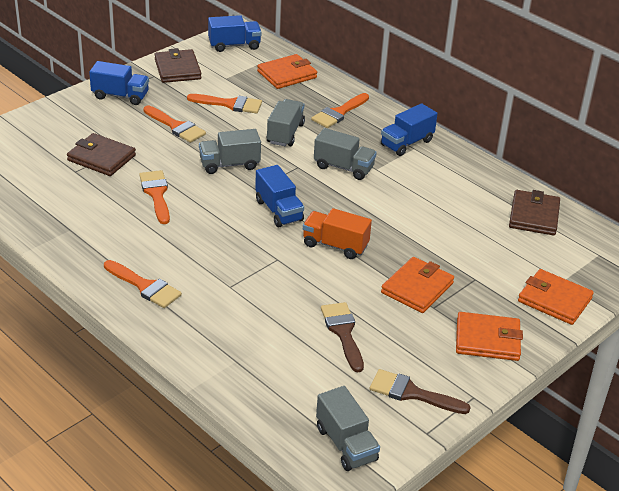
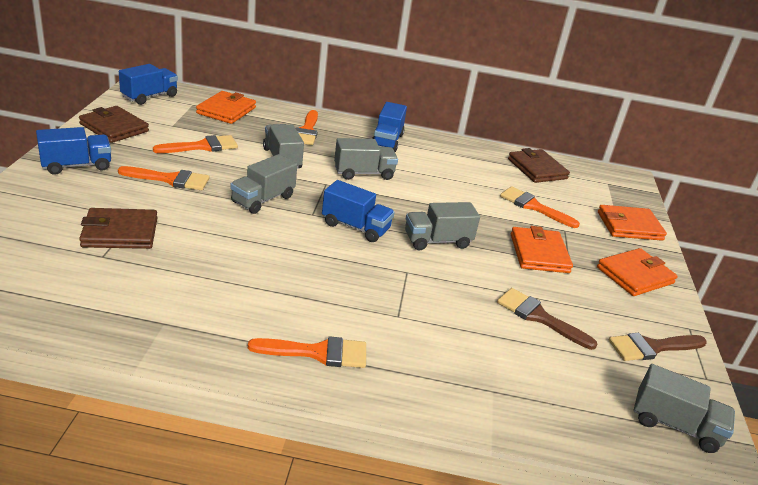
camera: 40 degrees left, 5 degrees down
orange brush [139,170,170,224] -> orange brush moved to [500,186,580,228]
orange truck [303,208,372,259] -> grey truck [405,202,480,250]

